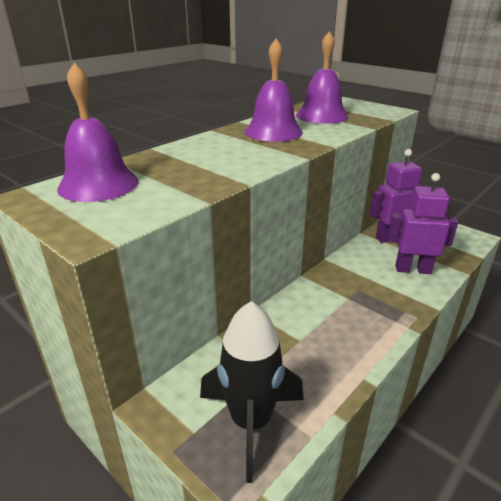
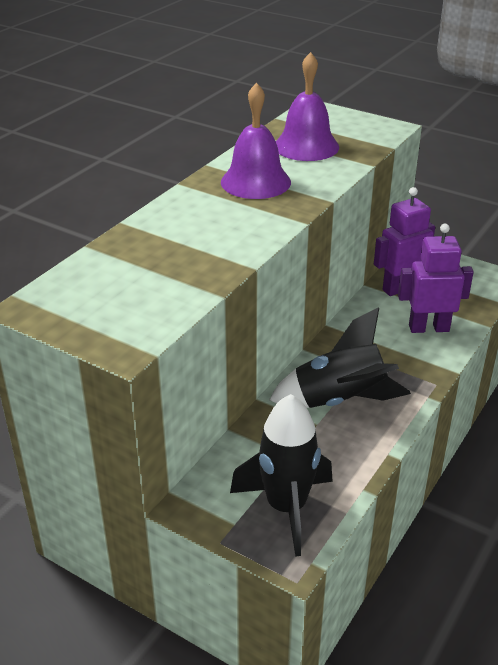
camera: 10 degrees left, 5 degrees up
purple bell [57,63,139,202] -> none
none -> black rocket [269,307,411,408]

